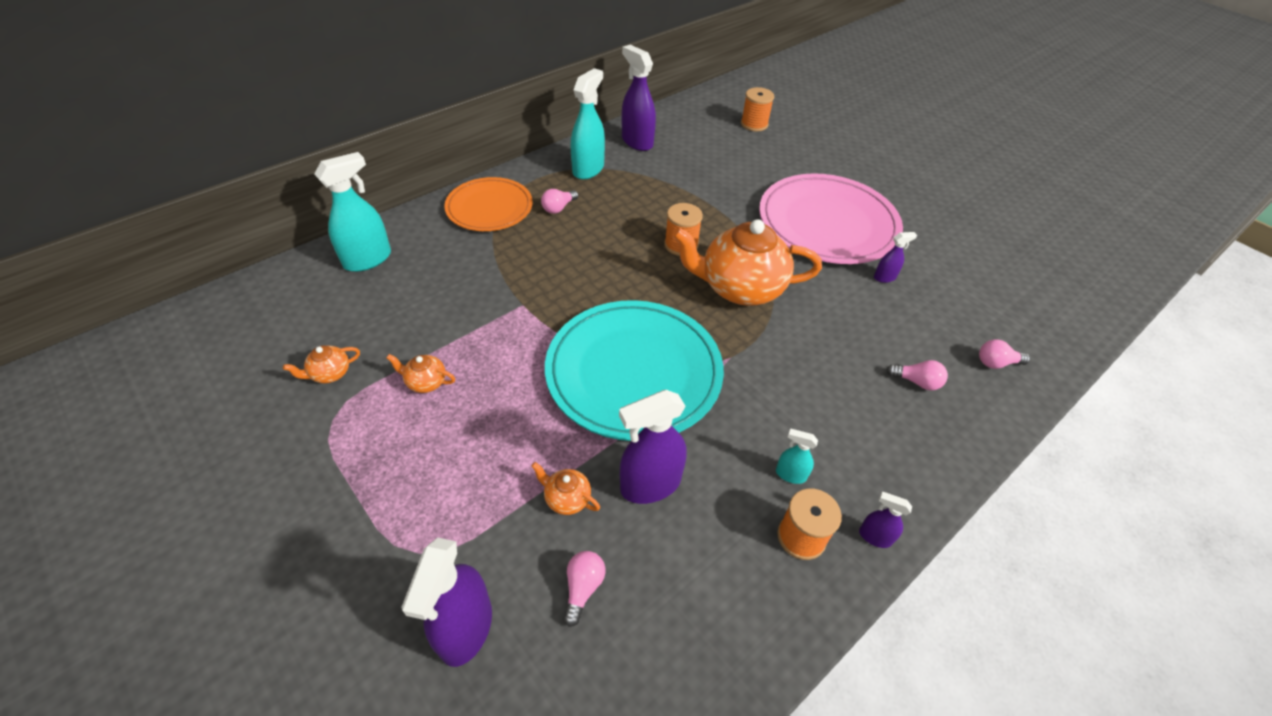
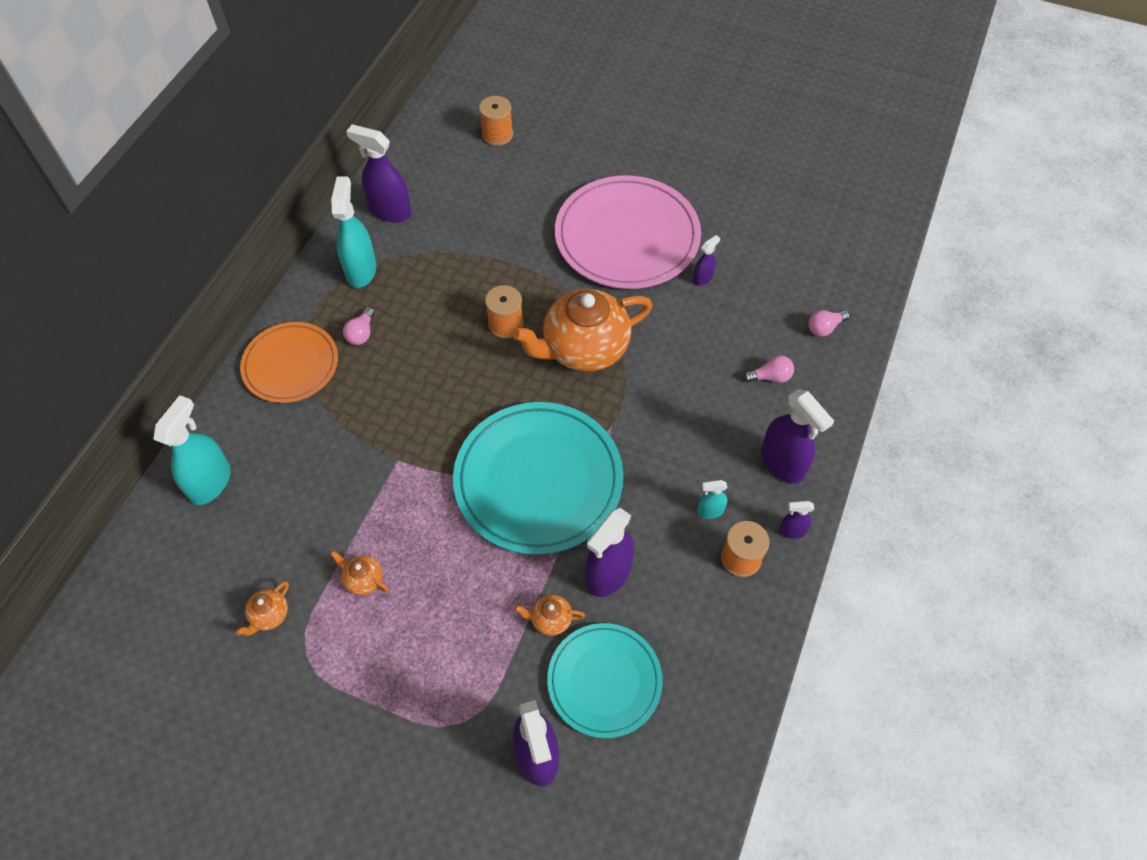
camera: 25 degrees left, 10 degrees up
orange teapot [386,354,455,393] -> orange teapot turned 45 degrees clockwise [330,551,389,595]
pink light bulb [563,551,606,627] -> turquoise plate [547,623,663,738]
none -> purple spray bottle [761,389,834,484]

